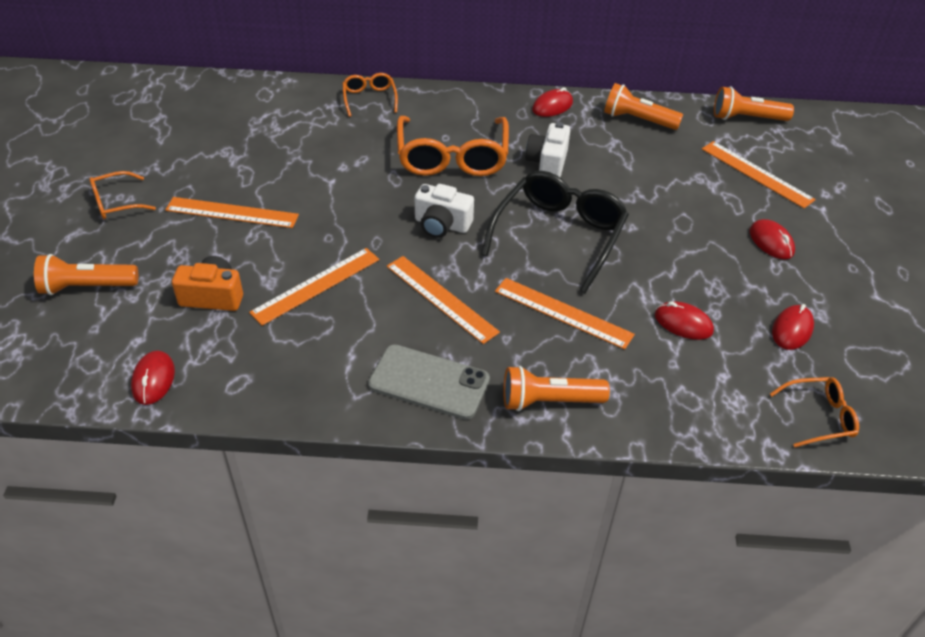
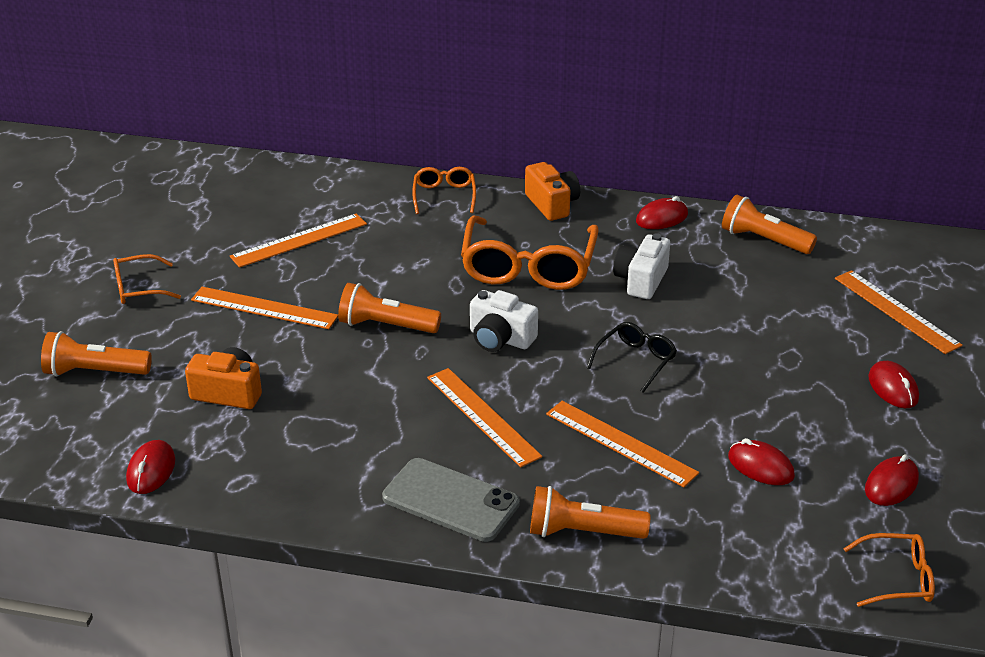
camera: 10 degrees right, 10 degrees down
orange ruler [249,248,380,326] -> orange ruler moved to [230,213,367,268]
black glasses [481,171,629,294] -> black glasses [587,322,677,393], size x0.51
orange flashlight [714,87,794,121] -> orange flashlight moved to [338,283,441,333]
none -> orange camera [525,162,580,221]

